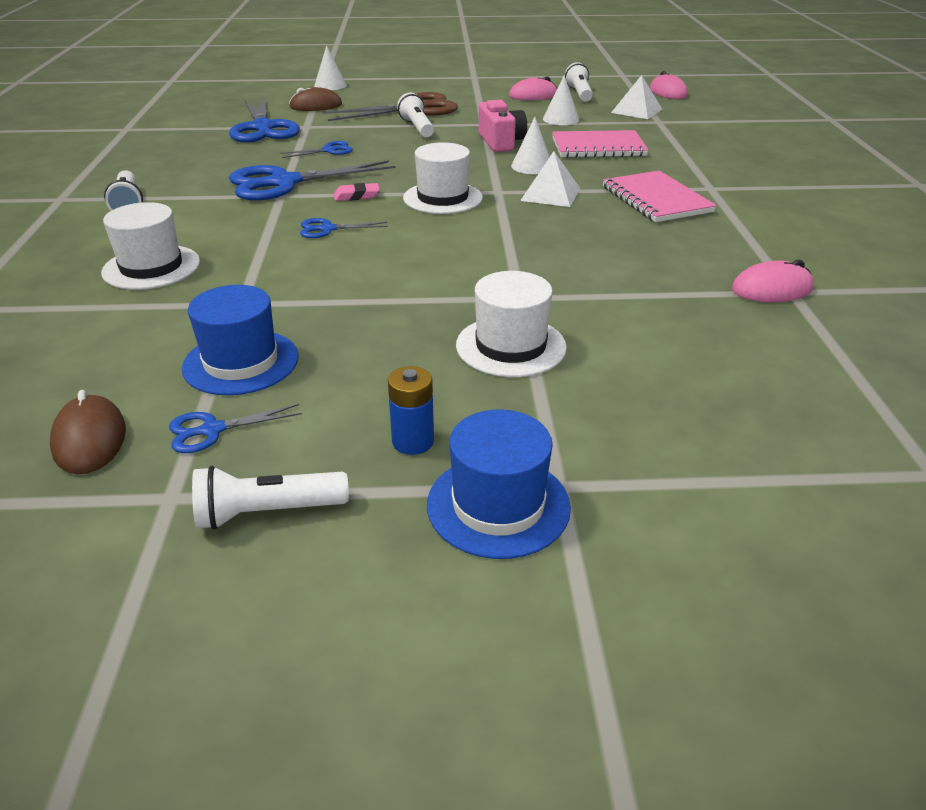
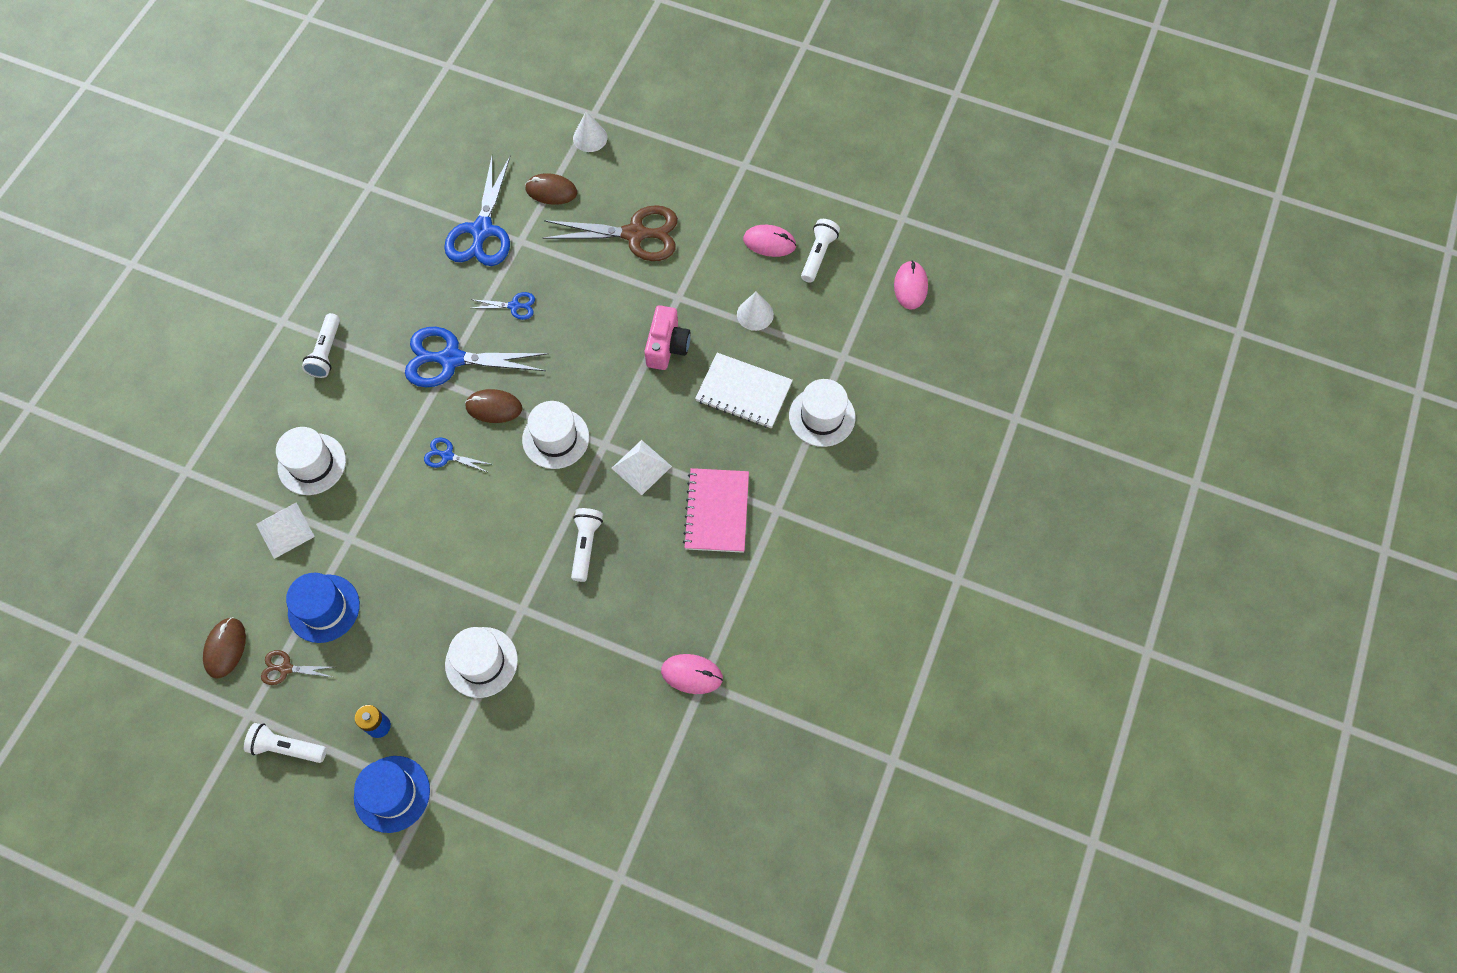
camera: 25 degrees right, 30 degrees up
blue scissors [169,404,302,453] -> brown scissors [261,650,334,685]
pink eraser [334,183,380,201] -> brown mouse [465,389,522,423]
white flashlight [397,93,434,137] -> white flashlight moved to [571,508,603,582]
white cone [511,117,550,174] -> none
pink notebook [552,130,649,158] -> white notebook [695,353,793,429]
white pyramid [611,75,662,119] -> white pyramid moved to [256,503,315,559]
none -> white hat [789,379,855,447]

